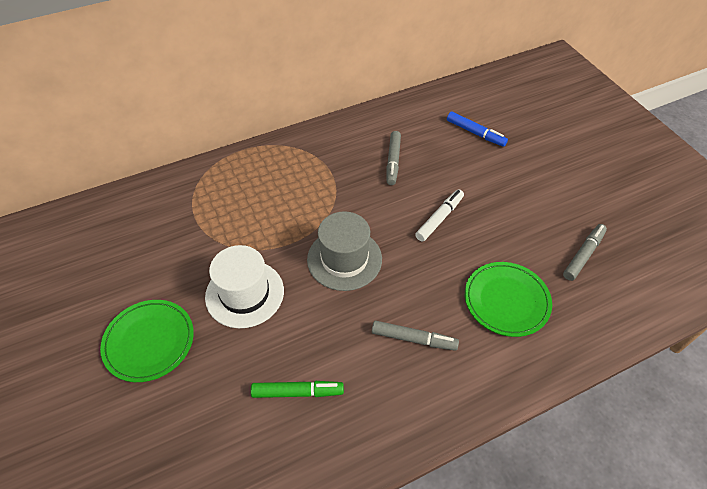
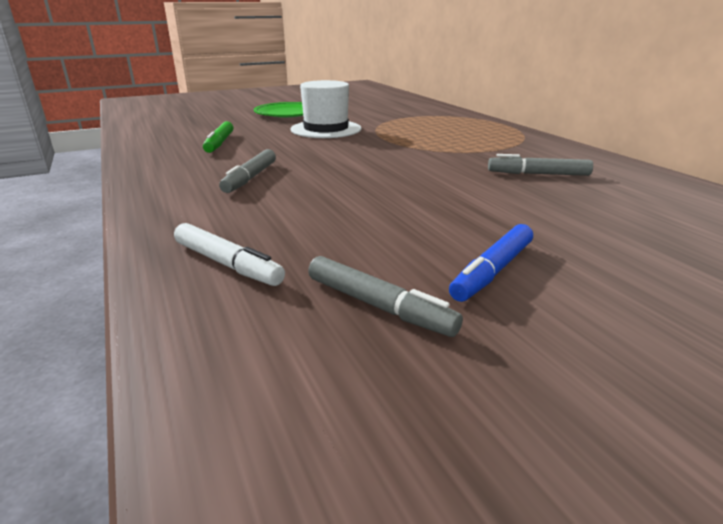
camera: 90 degrees right, 25 degrees down
grey hat [307,211,382,291] -> none
white marker [415,189,464,242] -> white marker moved to [174,223,285,286]
blue marker [447,112,508,147] -> blue marker moved to [449,224,533,302]
green plate [465,262,552,337] -> none

